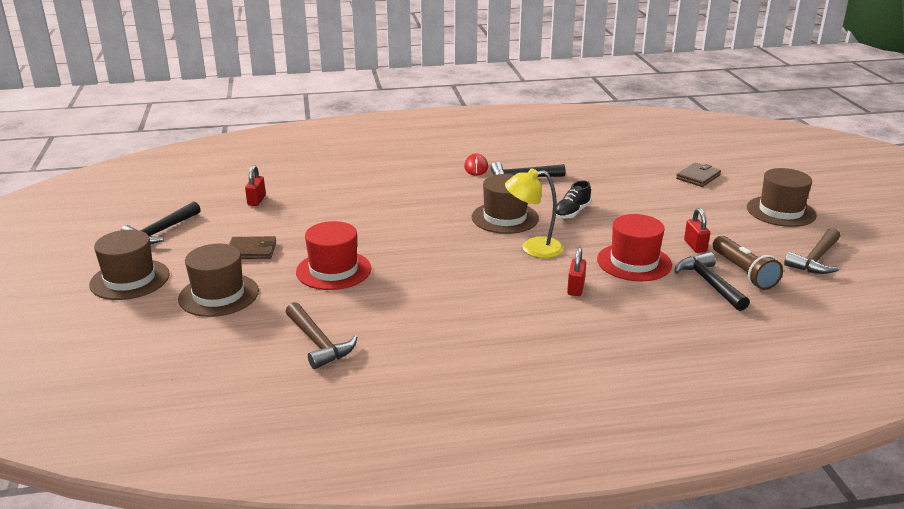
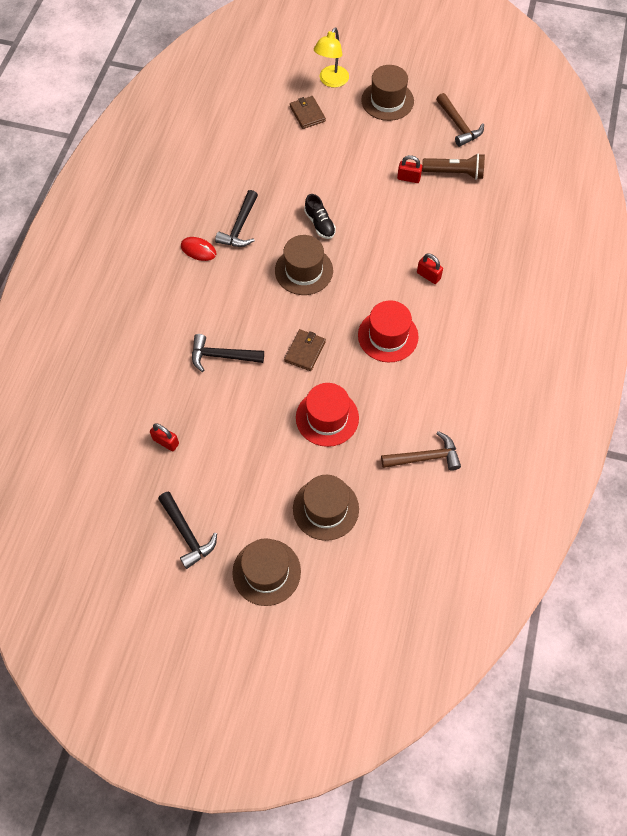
camera: 65 degrees left, 35 degrees up
brown wallet [229,236,276,259] -> brown wallet moved to [284,329,326,371]
yellow lamp [505,168,564,258] -> yellow lamp moved to [314,27,349,88]
red hat [597,214,672,281] -> red hat moved to [358,300,419,363]
black hammer [674,252,750,311] -> black hammer moved to [192,334,264,372]

